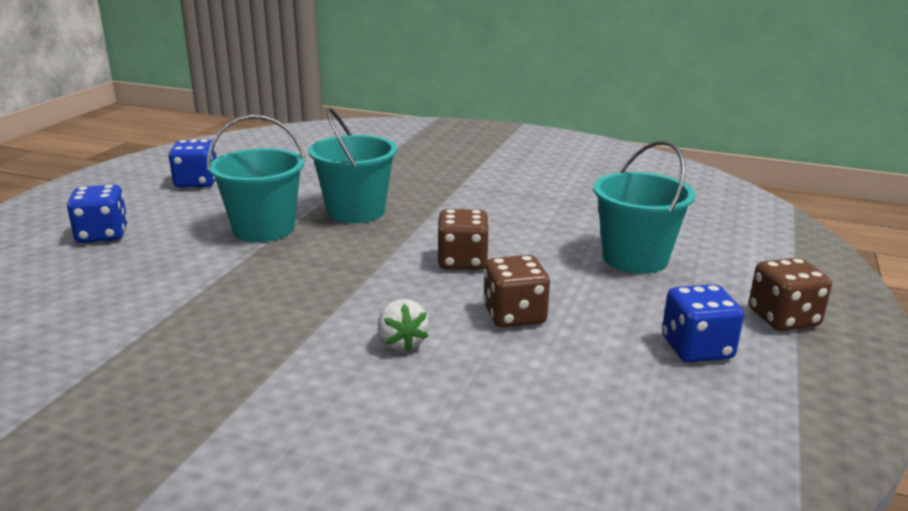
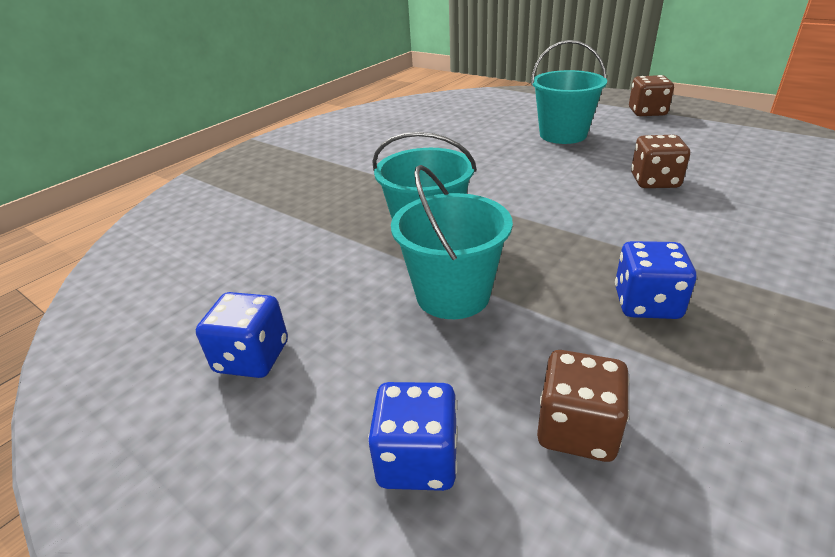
camera: 70 degrees left, 10 degrees up
white strawberry [378,299,429,352] -> none
brown dice [437,209,489,270] -> brown dice moved to [537,350,629,462]
blue dice [662,284,744,362] -> blue dice moved to [615,241,696,319]

